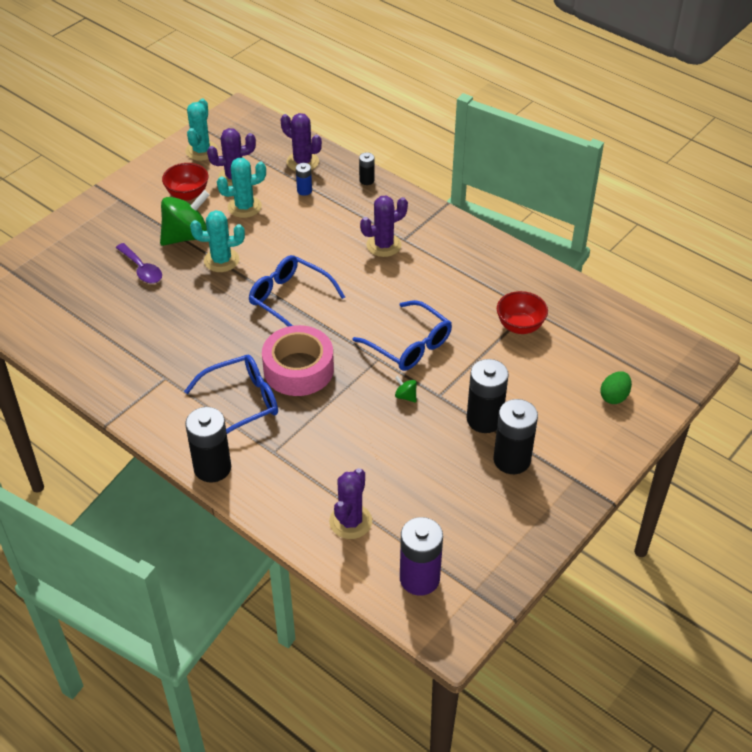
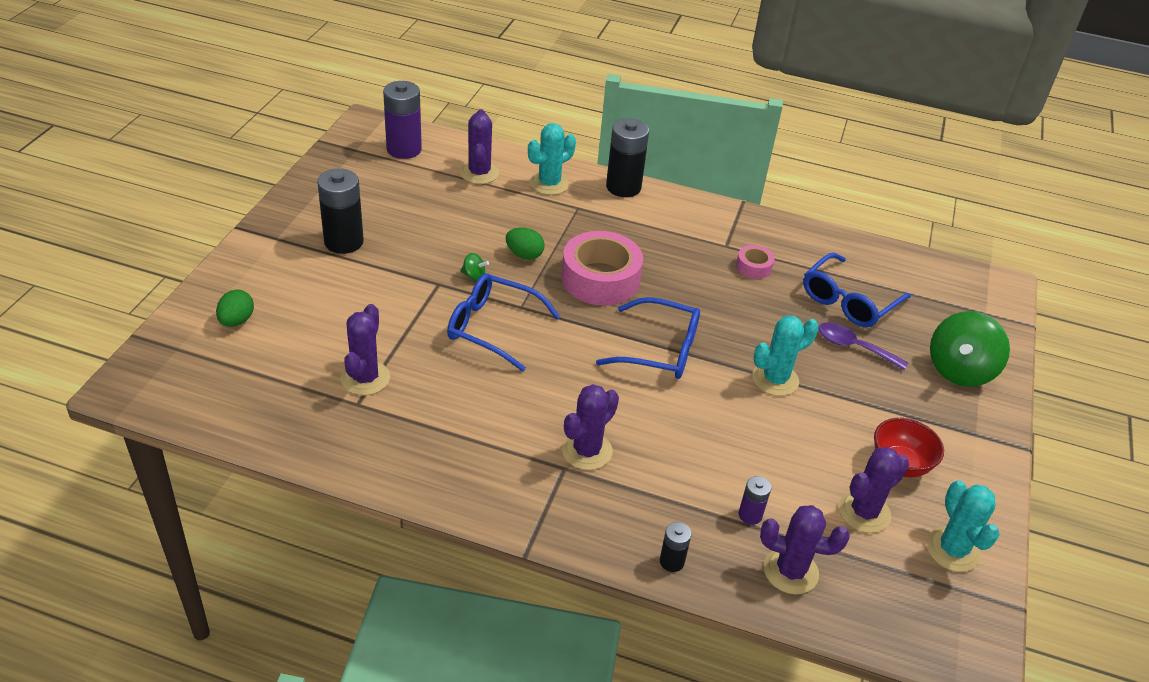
camera: 155 degrees right, 5 degrees down
green spinning top [160,190,210,246] -> green spinning top moved to [930,311,1010,387]
blue glasses [184,355,278,434] -> blue glasses moved to [803,253,911,327]
turquoise cactus [217,158,266,218] -> turquoise cactus moved to [528,123,576,195]
blue battery [296,163,312,196] -> purple battery [739,476,771,525]
black battery [467,359,509,433] -> none
red bowl [497,291,548,334] -> purple cactus [341,304,390,395]
none -> green egg [506,227,544,260]
none -> pink tape [736,245,775,279]

